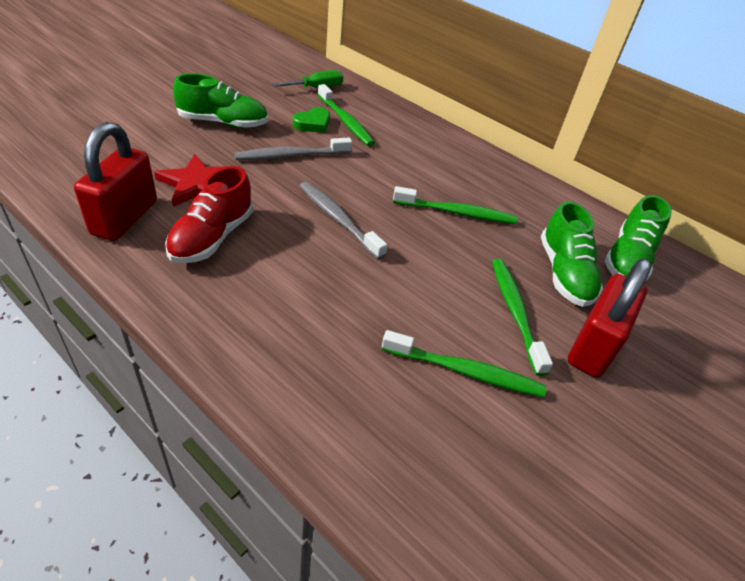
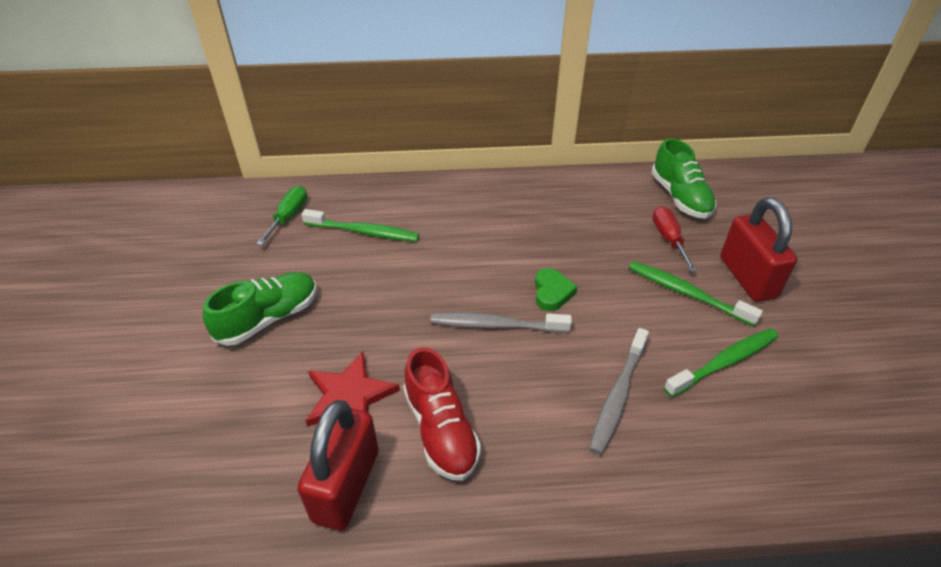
camera: 40 degrees left, 0 degrees up
red padlock [74,122,157,241] -> red padlock turned 45 degrees clockwise [297,400,379,531]
grey toothbrush [234,138,352,160] -> grey toothbrush moved to [589,328,649,455]
green heart [293,107,330,133] -> green heart moved to [535,268,577,311]
green toothbrush [393,186,517,224] -> none
green shoe [541,201,603,307] -> red screwdriver [652,206,697,272]

